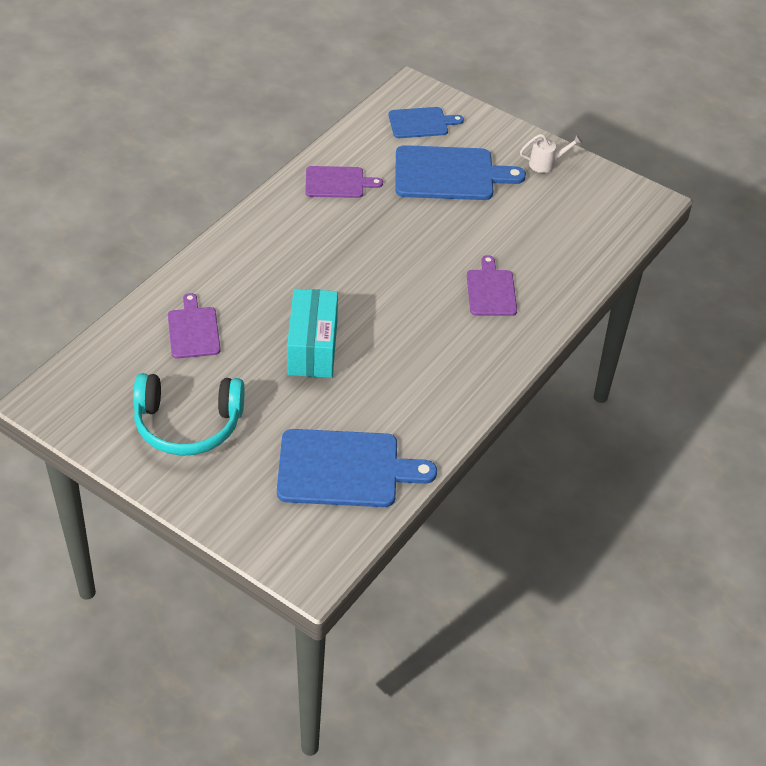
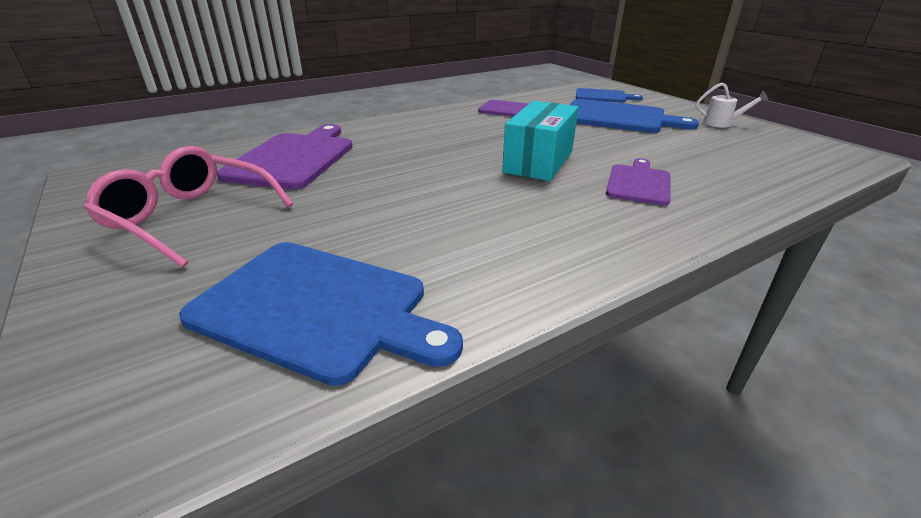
camera: 25 degrees right, 15 degrees down
turquoise headphones [133,373,244,456] -> pink glasses [83,146,293,268]
purple cutting board [168,293,221,359] -> purple cutting board [217,124,353,189], size x1.70
turquoise box [287,289,338,378] -> turquoise box moved to [502,101,579,181]

